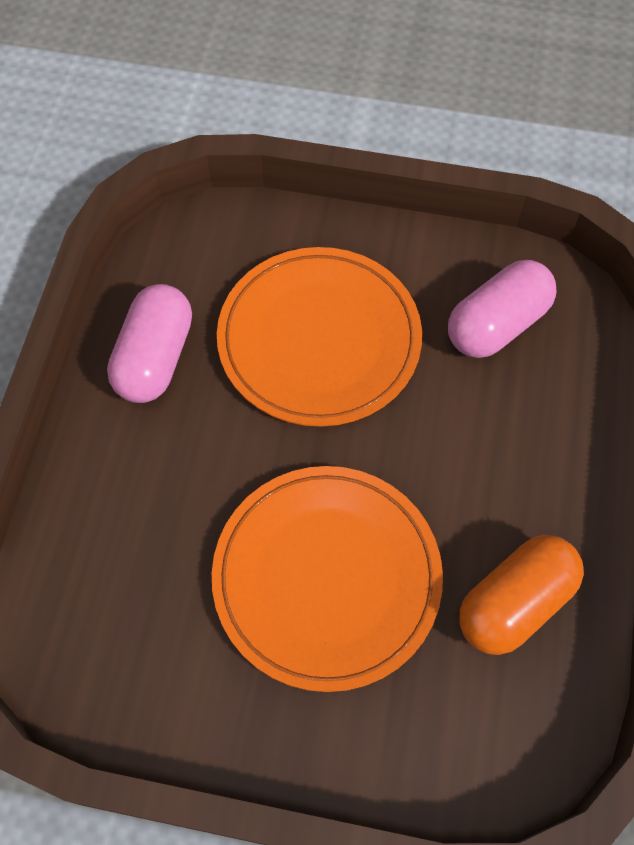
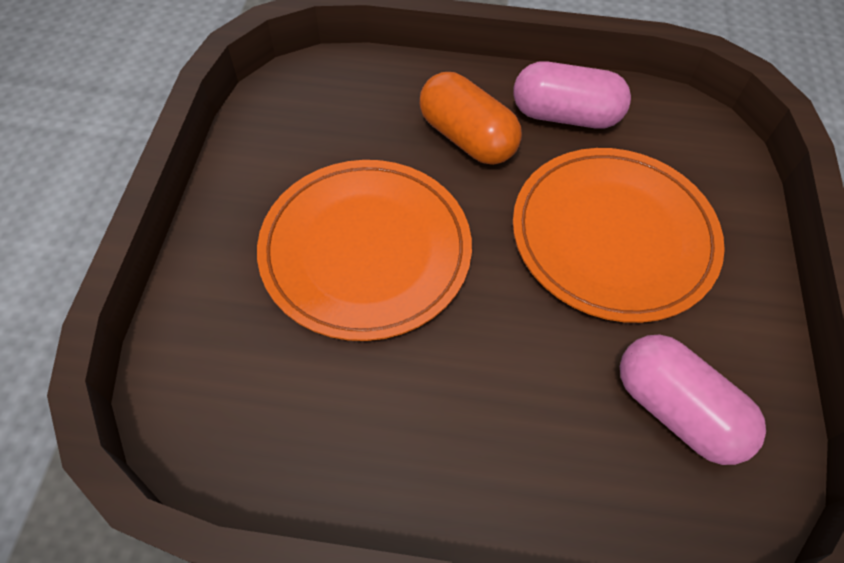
camera: 85 degrees right, 5 degrees down
orange capsule [459,535,584,655] -> orange capsule moved to [420,72,522,165]

